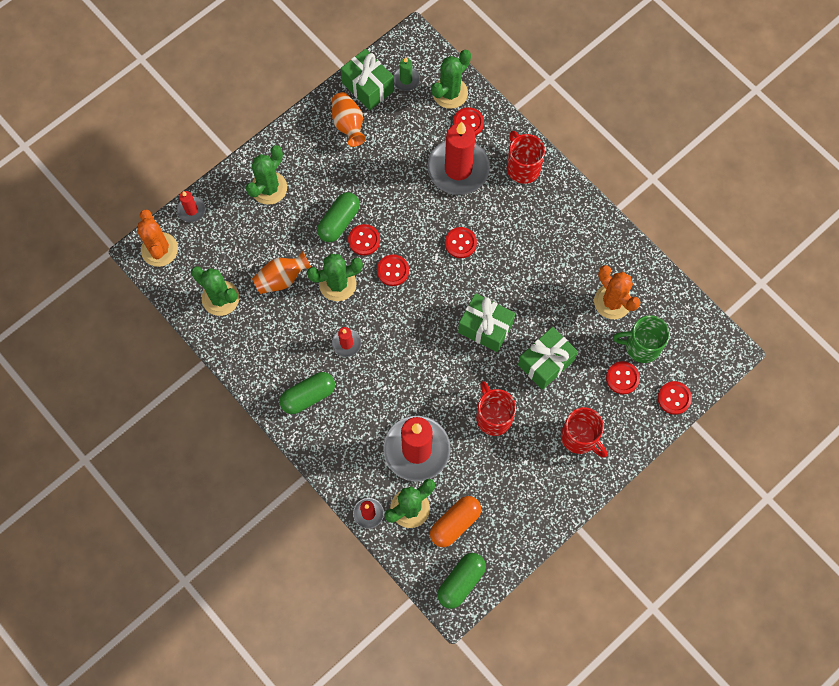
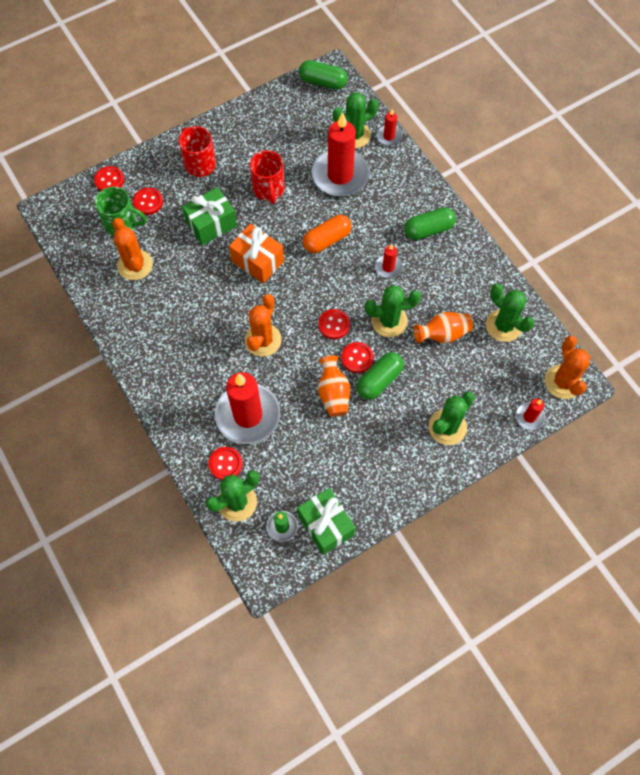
camera: 170 degrees left, 5 degrees down
orange vase [332,92,366,147] -> orange vase moved to [318,356,350,417]
orange capsule [430,496,481,547] -> orange capsule moved to [303,215,352,253]
green capsule [437,553,486,609] -> green capsule turned 60 degrees clockwise [299,60,348,90]
red button [445,227,477,258] -> orange cactus [245,294,282,357]
green gift [458,293,516,352] -> orange gift [229,224,284,284]
red mug [507,131,545,184] -> none

